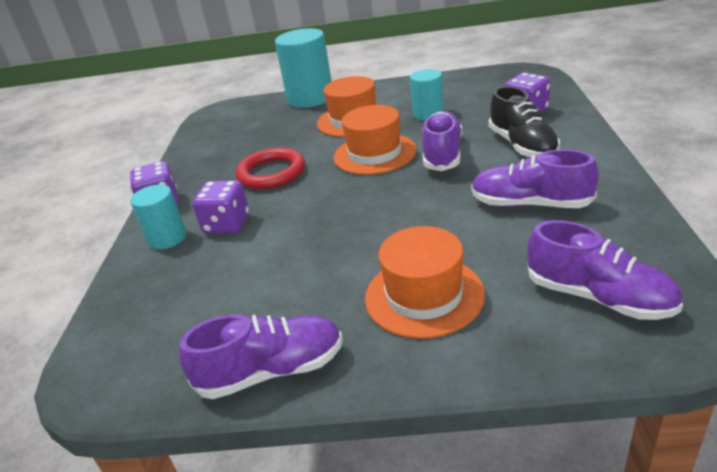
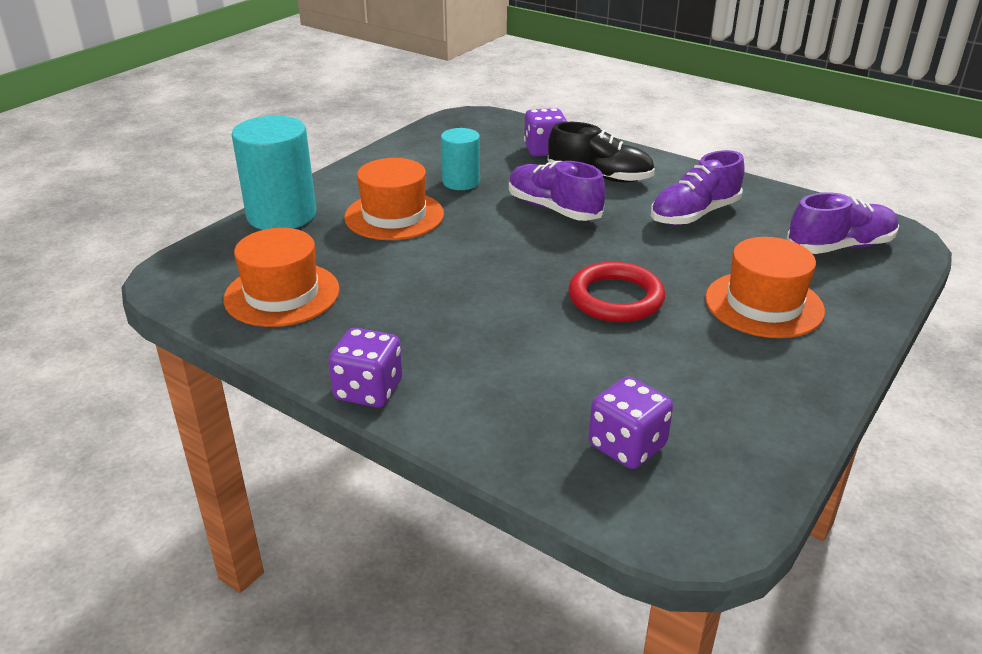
camera: 60 degrees left, 0 degrees up
turquoise cylinder [130,185,186,250] -> none
purple shoe [179,314,343,399] -> none
purple dice [192,180,249,234] -> purple dice moved to [589,376,673,469]
red ring [236,148,305,190] -> red ring moved to [569,262,665,322]
orange hat [334,105,416,175] -> orange hat moved to [223,228,340,327]

